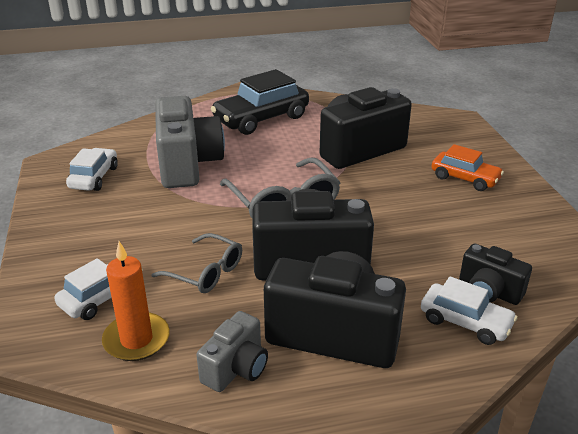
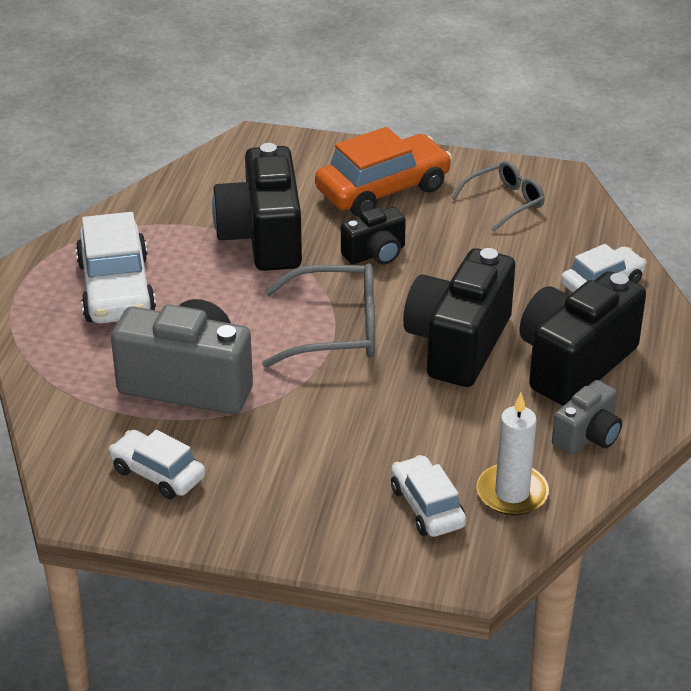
camera: 65 degrees left, 5 degrees up
orange candle [102,241,170,361] -> white candle [477,393,549,516]
grey glasses [151,233,242,293] -> grey glasses moved to [451,161,545,232]
grey camera [196,311,268,392] -> grey camera turned 75 degrees clockwise [552,380,622,455]
black car [211,69,309,135] -> white car [76,212,156,323]
orange car [431,144,504,191] -> orange car [315,127,452,217], size x1.67
black camera [459,244,532,305] -> black camera moved to [341,207,406,264]

